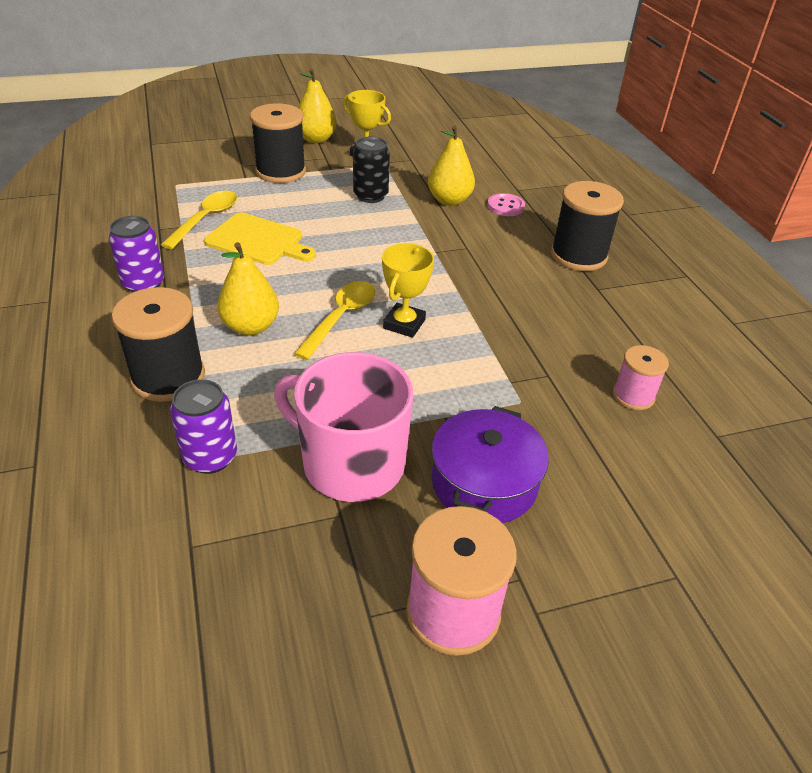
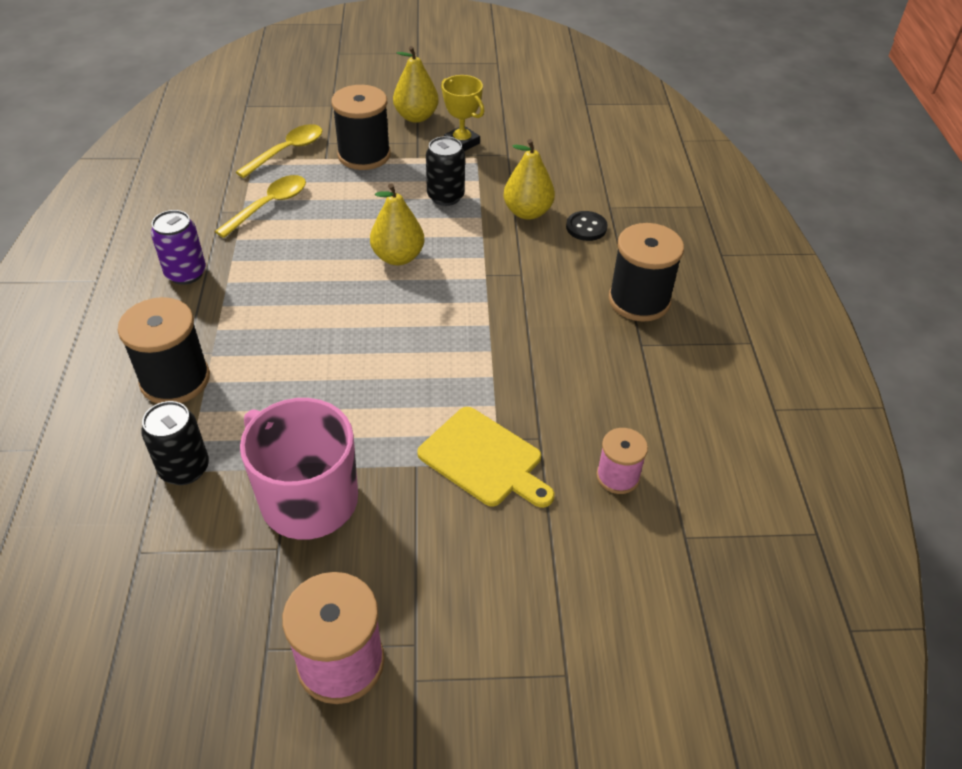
camera: 15 degrees right, 5 degrees up
purple can [170,379,237,474] -> black can [141,401,209,485]
yellow cutting board [204,213,316,265] -> yellow cutting board moved to [417,407,554,508]
yellow pear [217,242,279,336] -> yellow pear moved to [370,183,424,265]
yellow spoon [294,281,375,360] -> yellow spoon moved to [236,124,322,178]
yellow trophy [382,243,434,338] -> none
purple pot [432,406,549,523] -> none
pink button [487,193,525,216] -> black button [566,211,608,241]

